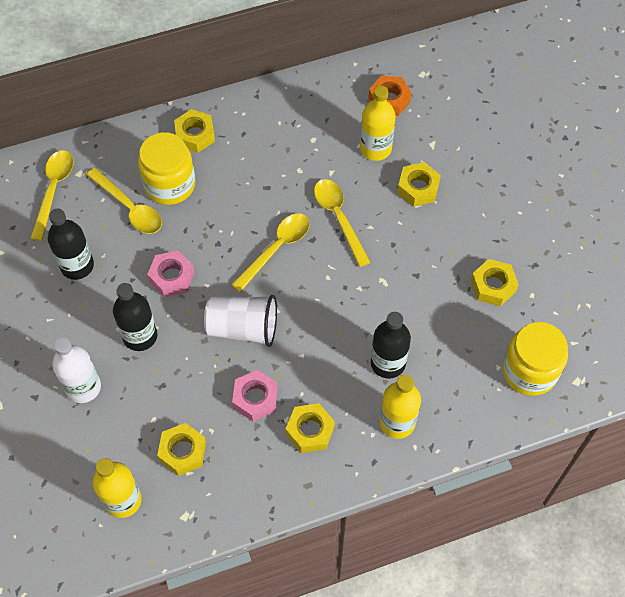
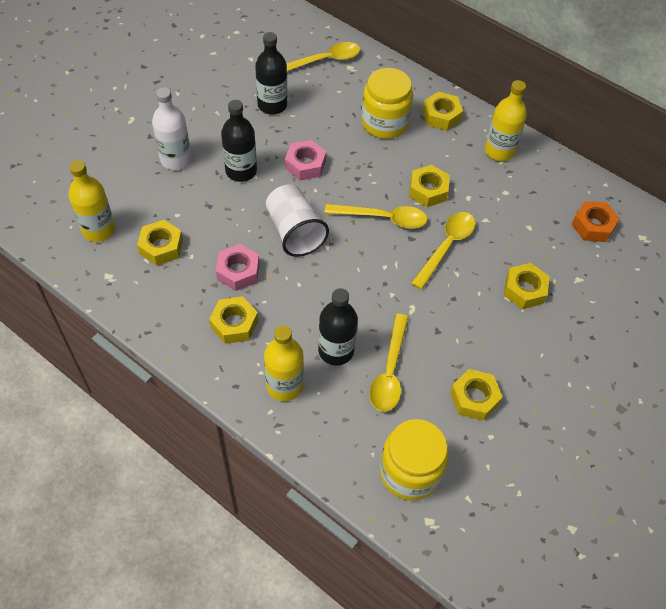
camera: 55 degrees right, 5 degrees down
yellow spoon [87,168,162,234] -> yellow spoon moved to [369,314,408,412]
yellow bottle [360,86,396,161] -> yellow bottle moved to [485,80,527,161]
none -> yellow nut [409,165,450,207]

